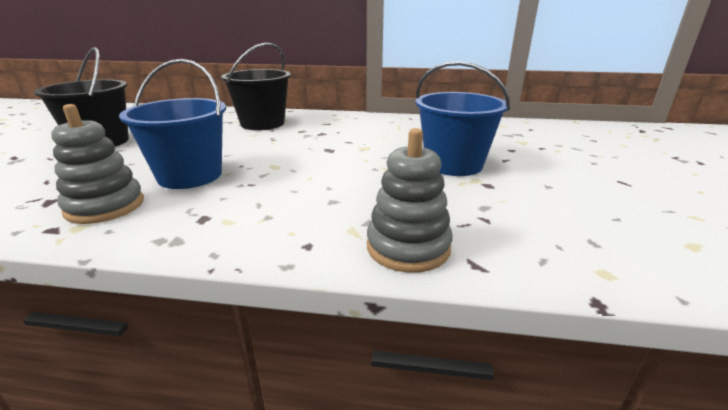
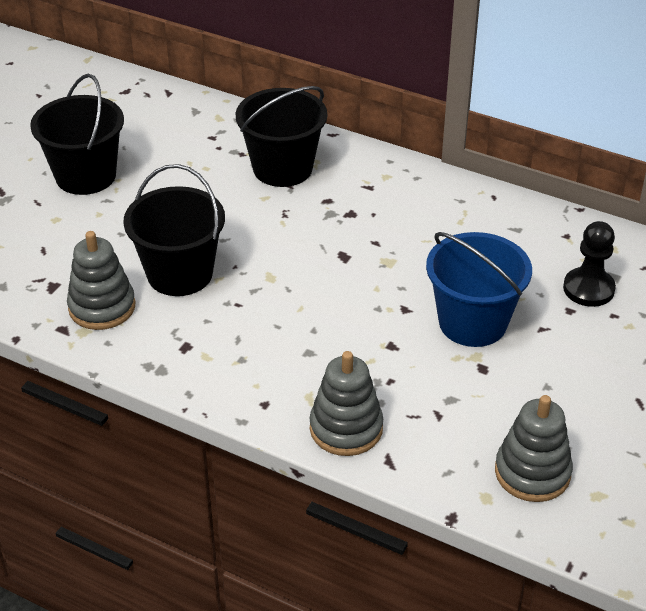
camera: 20 degrees right, 15 degrees up
blue bucket [119,59,226,189] -> black bucket [123,164,225,296]
none -> grey stacking toy [495,395,573,502]
none -> black pawn [563,221,616,307]

